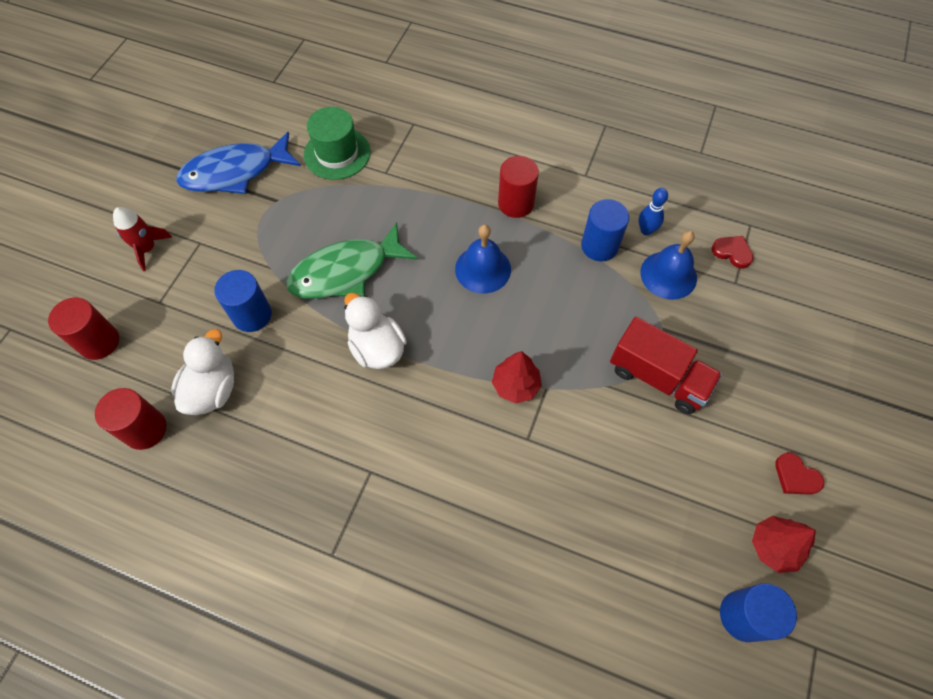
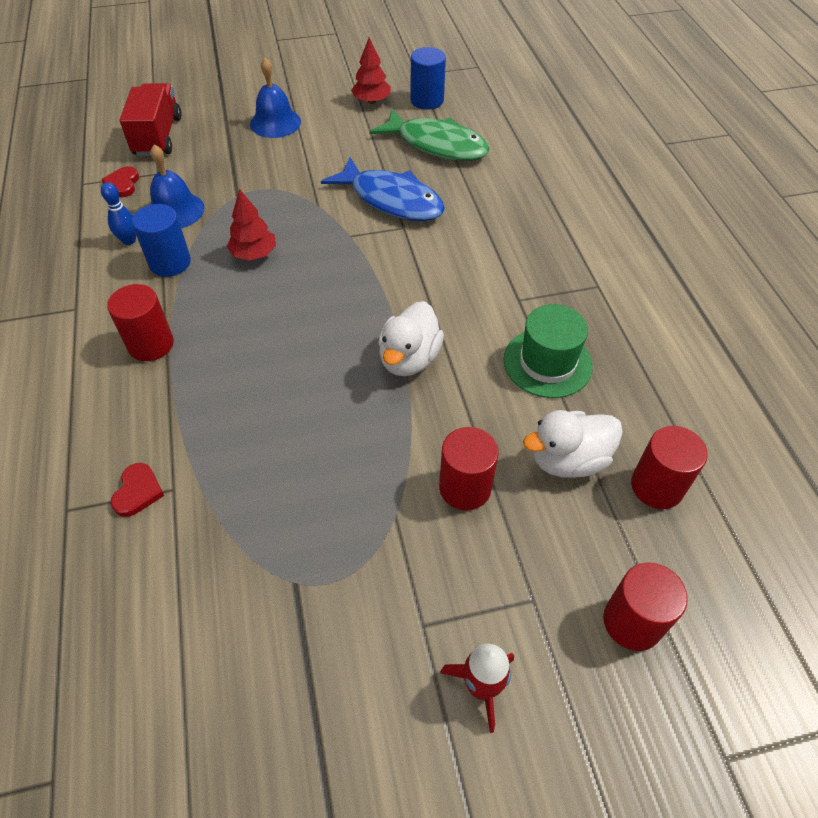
camera: 125 degrees left, 10 degrees down
blue fish [176,132,301,194] -> blue fish moved to [321,157,445,221]
blue cylinder [214,270,272,332] -> red cylinder [439,427,499,510]
green fish [286,222,418,299] -> green fish moved to [370,109,490,161]
green hat [304,107,371,180] -> green hat moved to [503,304,593,398]
blue bell [455,224,511,293] -> blue bell moved to [250,58,301,138]
red tree [492,351,542,403] -> red tree moved to [227,189,276,260]
red truck [610,317,722,414] -> red truck moved to [120,83,182,156]
red heart [775,452,824,495] -> red heart moved to [111,463,164,517]

